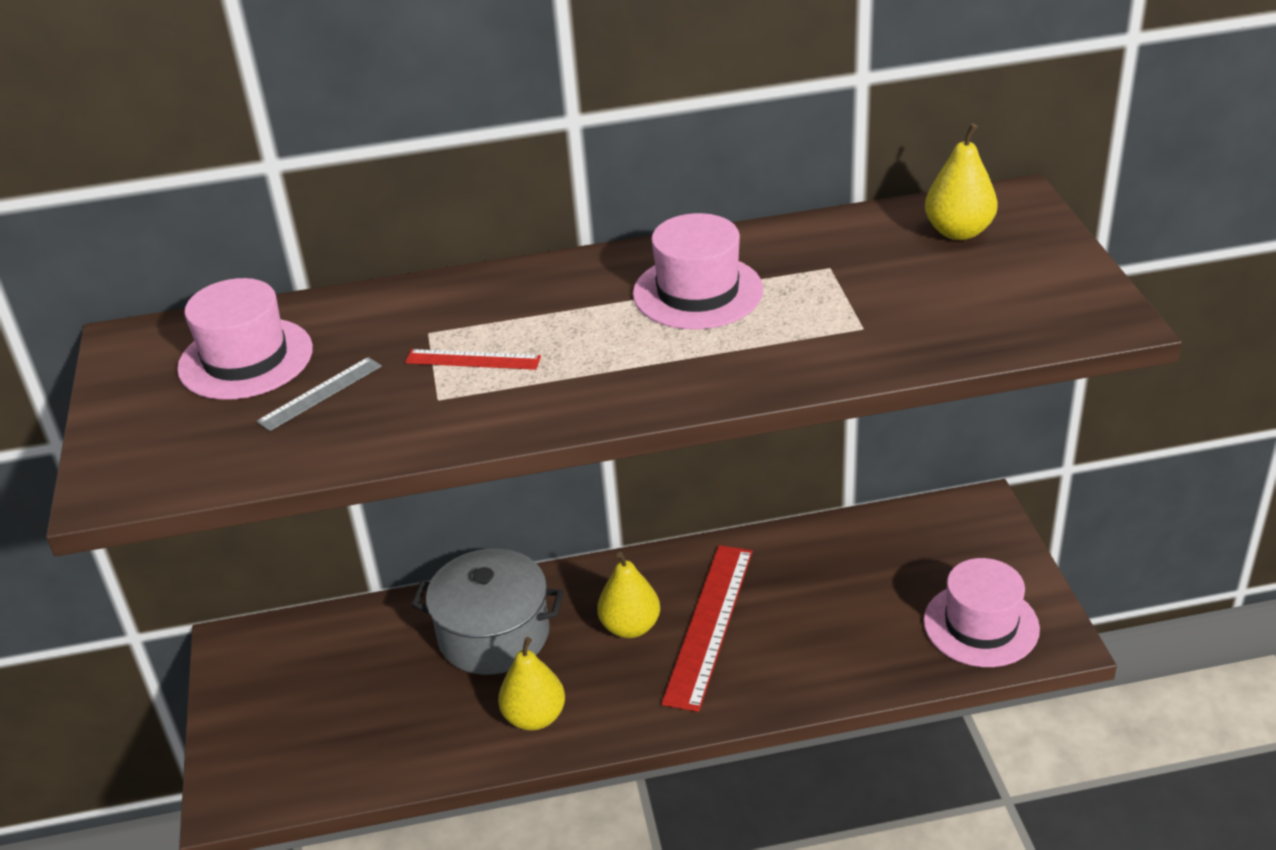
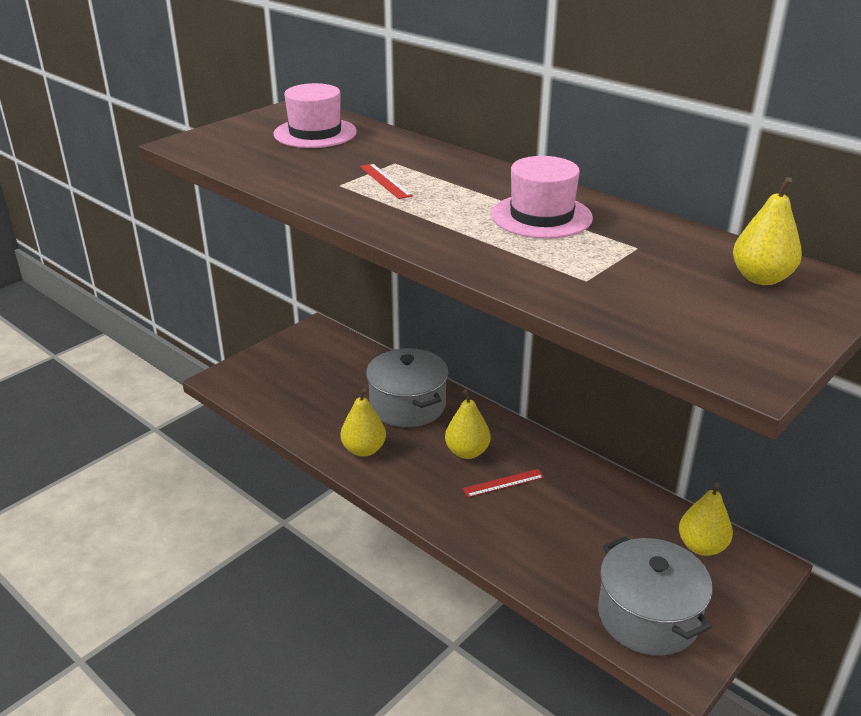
camera: 50 degrees right, 5 degrees down
grey ruler [257,357,382,431] -> none
red ruler [661,545,753,712] -> red ruler [463,469,544,498], size x0.50
pink hat [924,558,1040,667] -> grey pot [598,536,713,656]
none -> yellow pear [679,483,733,556]

